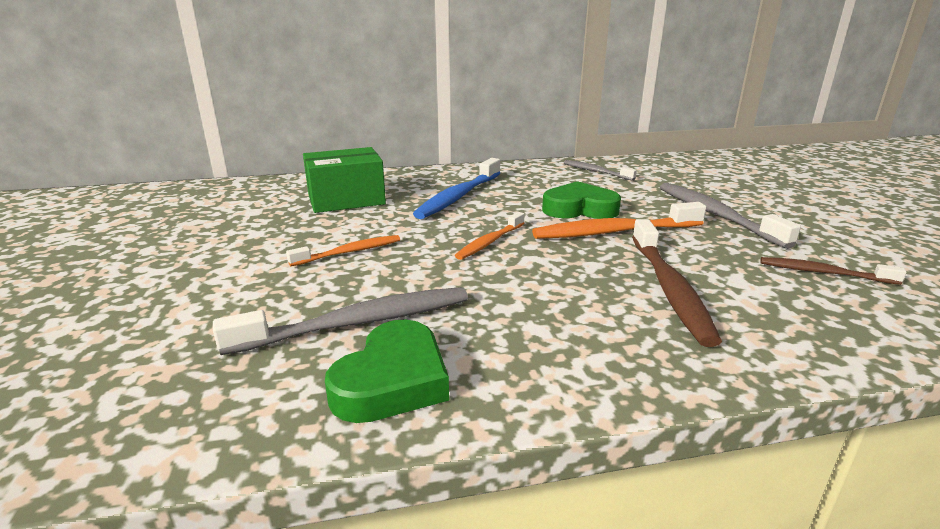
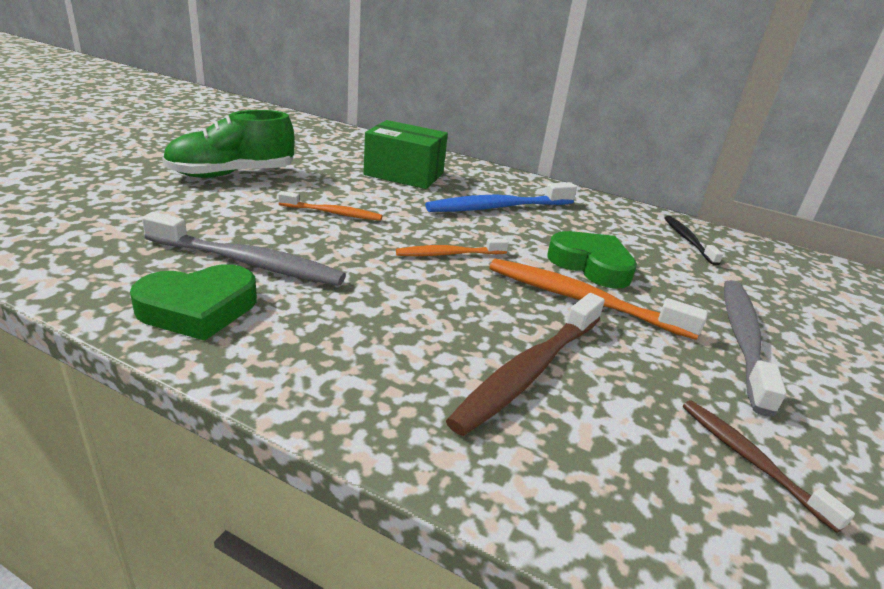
camera: 35 degrees right, 5 degrees up
grey toothbrush [564,160,637,181] -> black toothbrush [664,216,723,266]
none -> green shoe [162,110,295,178]

